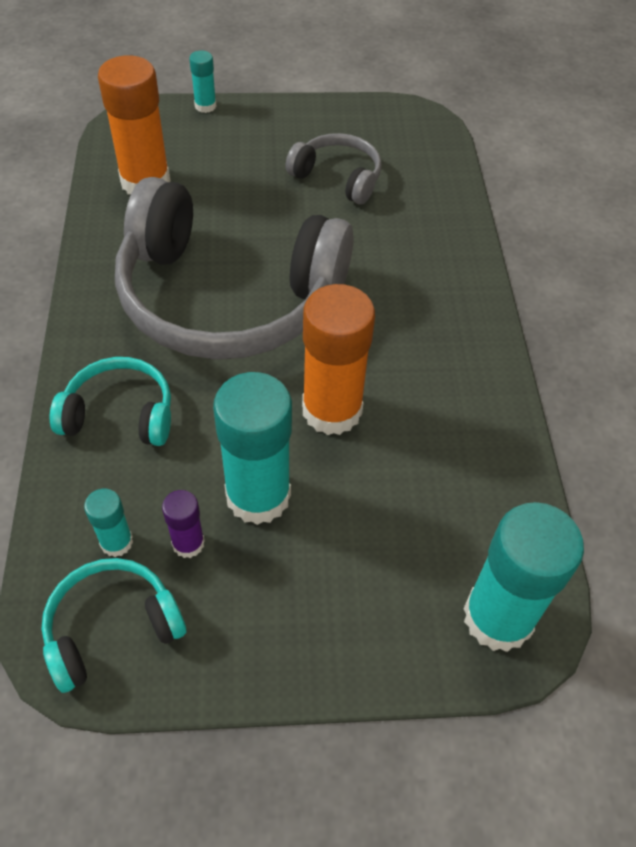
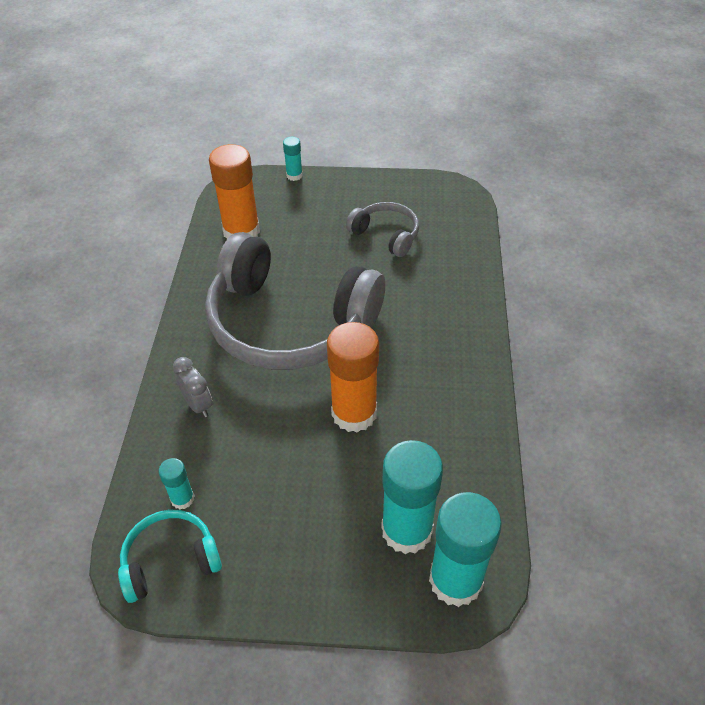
camera: 10 degrees right, 5 degrees down
turquoise headphones [50,357,171,446] -> grey clock [173,357,212,417]
purple glue stick [162,490,205,558] -> none
turquoise glue stick [213,372,292,525] -> turquoise glue stick moved to [381,440,443,554]

